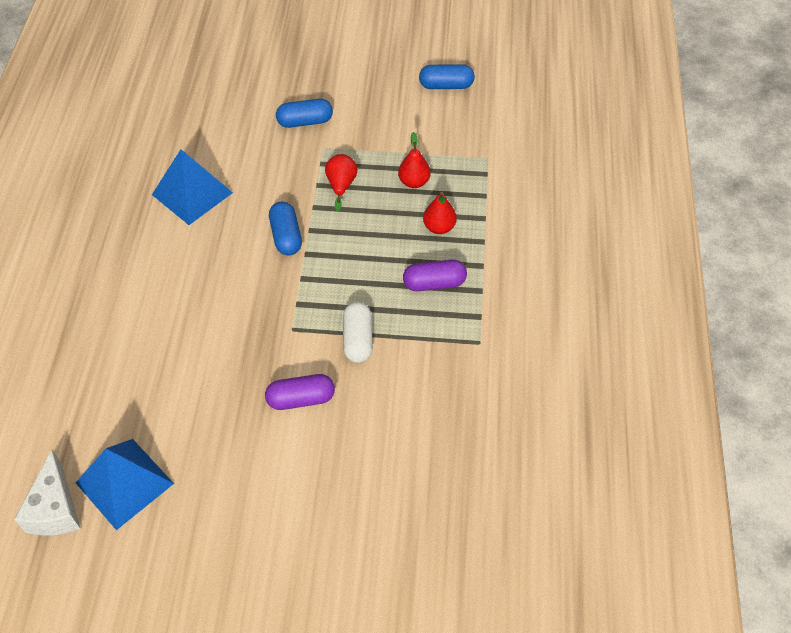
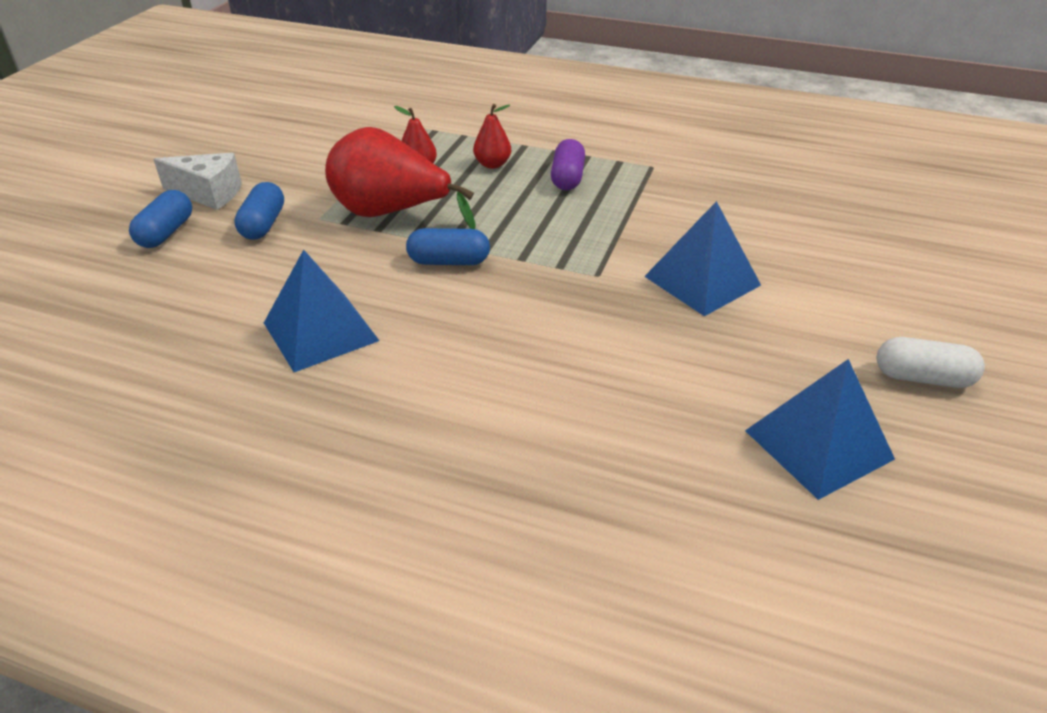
camera: 75 degrees left, 15 degrees down
white cheese [14,450,80,536] -> white cheese moved to [153,153,242,210]
purple capsule [265,374,335,410] -> blue pyramid [644,201,761,316]
red pear [325,154,358,212] -> red pear [325,127,475,229], size x2.08
white capsule [343,302,373,363] -> white capsule moved to [877,337,985,388]
blue capsule [419,64,475,89] -> blue capsule moved to [129,190,192,248]

